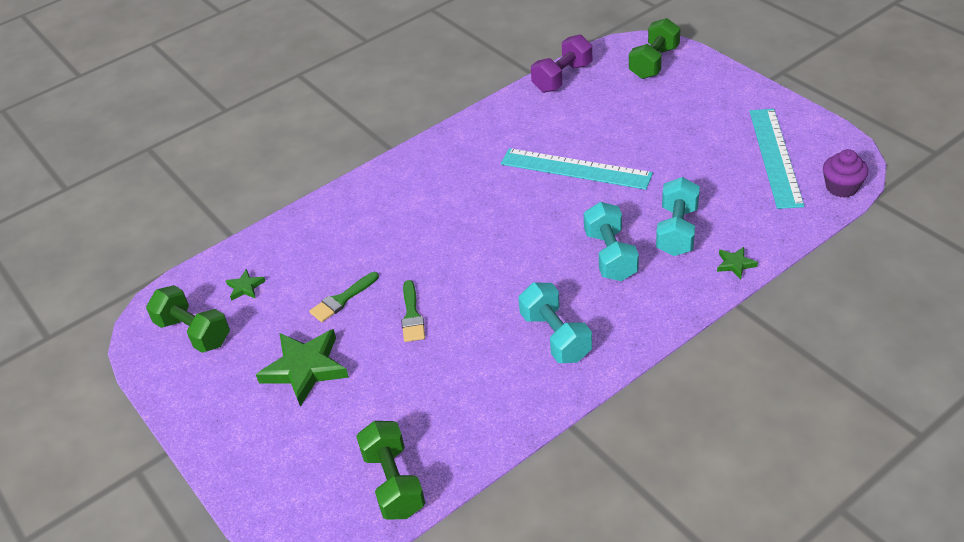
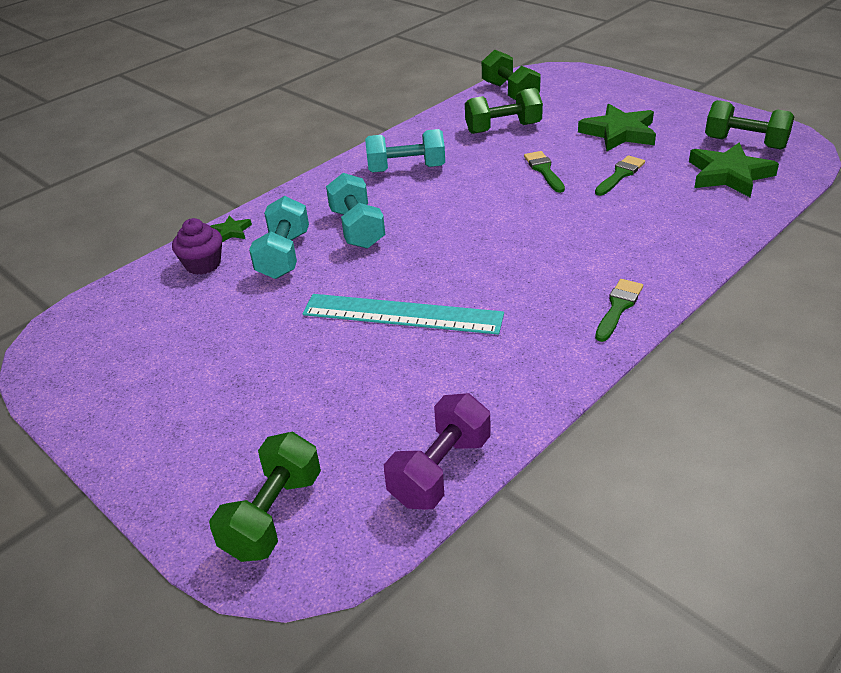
camera: 170 degrees right, 5 degrees down
green star [226,269,265,301] -> green star [689,143,779,197], size x2.13
turquoise dumbbell [518,283,592,363] -> turquoise dumbbell turned 60 degrees counterclockwise [365,129,445,173]
turquoise ruler [749,109,805,209] -> none
purple cupcake [823,149,868,198] -> purple cupcake moved to [172,218,222,275]
none -> green dumbbell [465,88,543,134]
none -> green brush [595,279,643,342]

